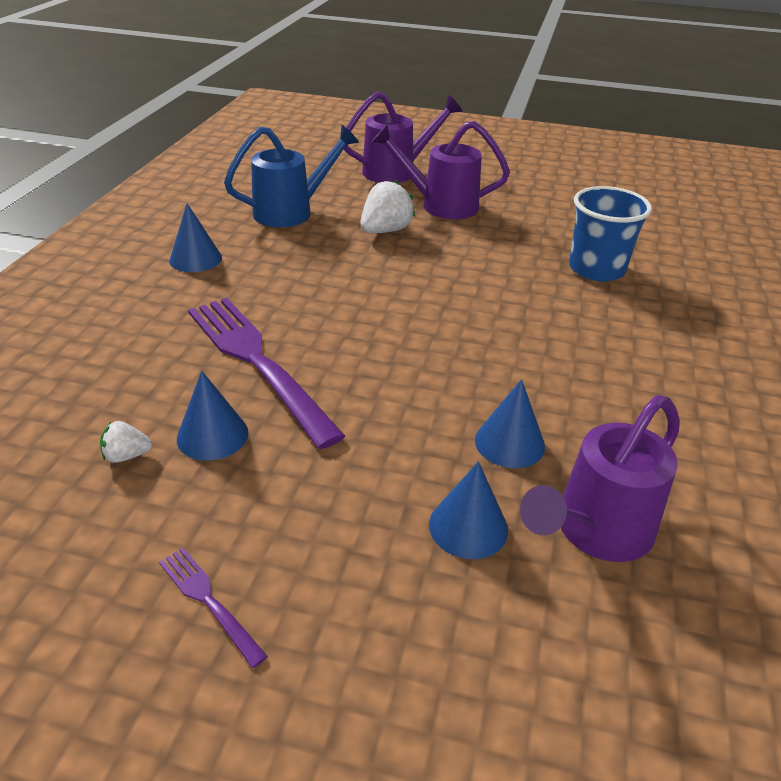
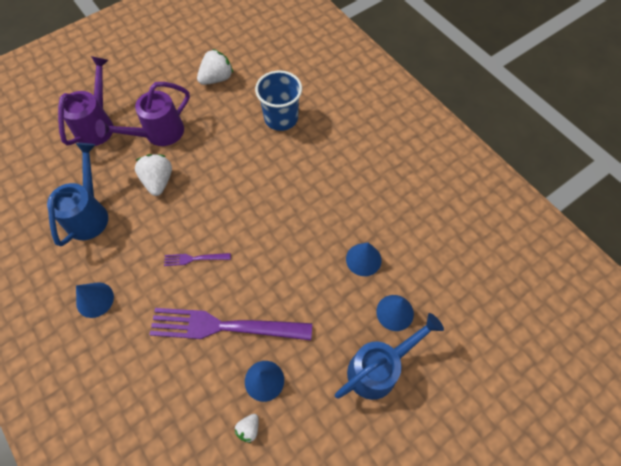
camera: 50 degrees left, 25 degrees up
purple fork [159,548,268,668] -> purple fork moved to [164,253,231,266]
purple watering can [520,395,680,562] -> none
none -> white strawberry [197,49,233,85]
none -> blue watering can [335,313,444,400]

